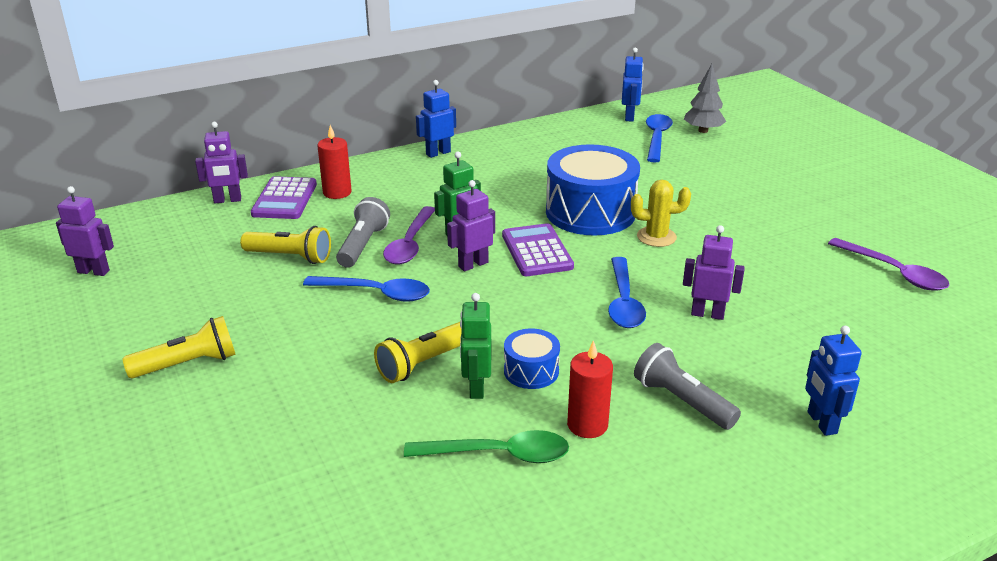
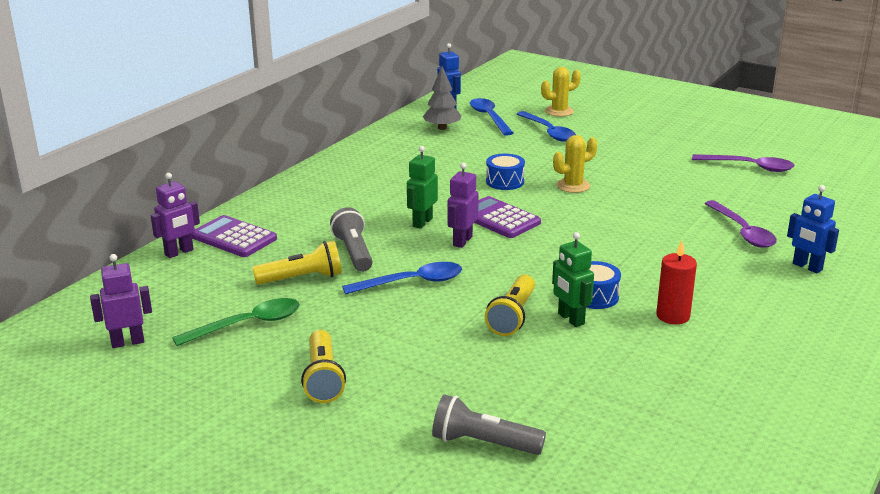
camera: 30 degrees left, 5 degrees down
yellow flashlight [122,316,236,378] -> yellow flashlight turned 135 degrees clockwise [301,330,346,403]
purple calculator [251,176,317,219] -> purple calculator turned 150 degrees clockwise [192,215,277,257]
red candle [317,125,352,199] -> none
purple spoon [383,206,435,264] -> purple spoon moved to [704,200,777,248]
green spoon [404,430,569,463] -> green spoon moved to [172,298,300,346]
blue robot [416,80,456,158] -> none
blue drum [546,144,640,235] -> blue drum [486,153,525,190], size x0.48
blue spoon [608,257,646,328] -> blue spoon moved to [517,111,576,142]
grey flashlight [634,343,741,430] -> grey flashlight moved to [432,394,546,455]
purple robot [683,225,745,320] -> none
grey tree [684,64,727,133] -> grey tree moved to [423,66,461,130]
none -> yellow cactus [541,67,581,117]

